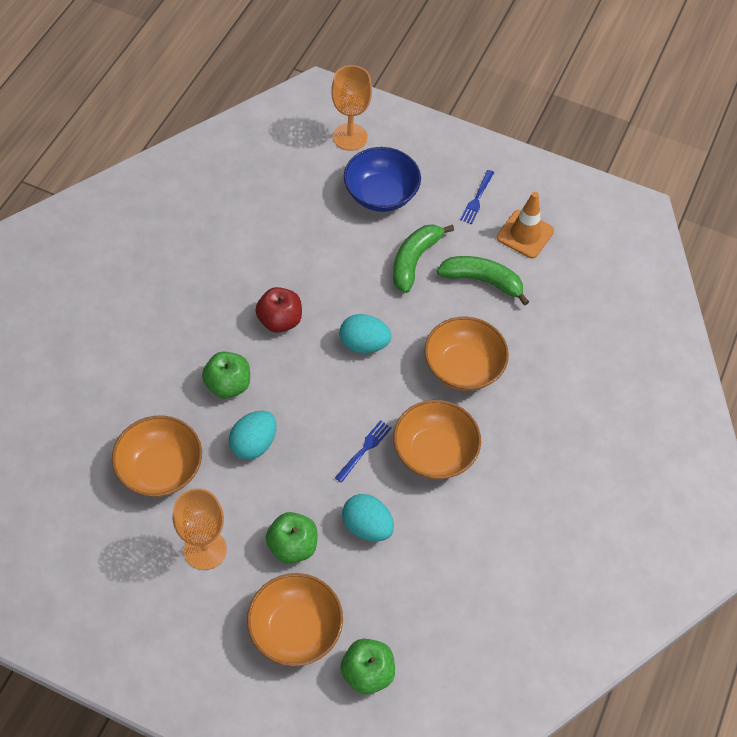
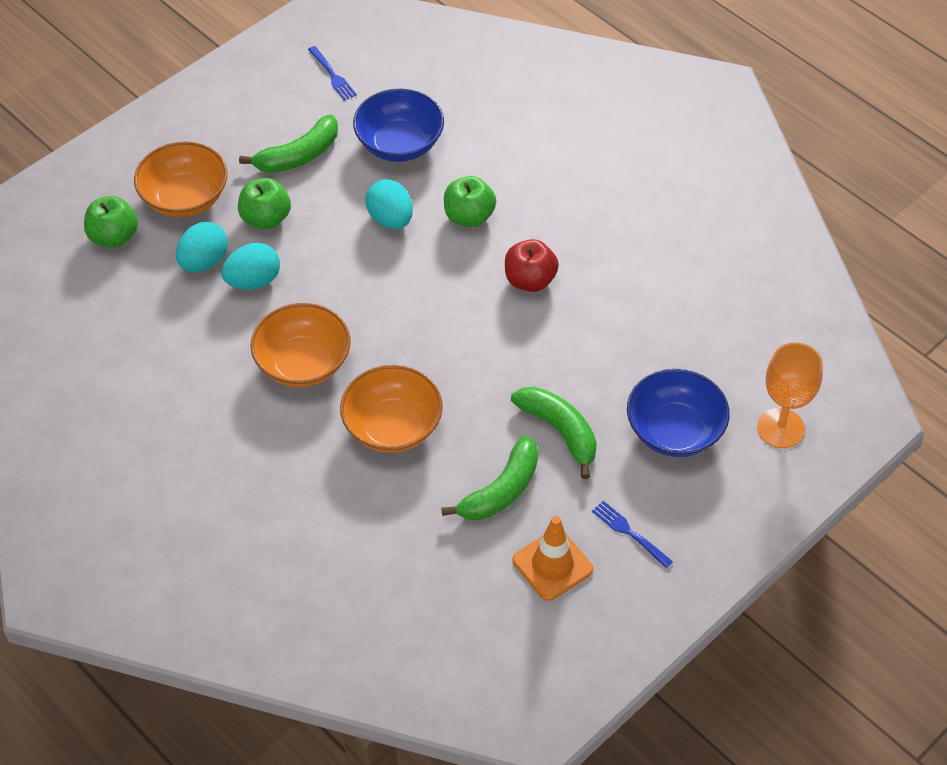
camera: 115 degrees right, 5 degrees down
orange bowl [112,415,202,497] -> blue bowl [353,89,444,162]
orange goblet [173,488,227,570] -> green banana [239,115,338,173]
blue fork [335,420,392,483] -> blue fork moved to [308,46,357,100]
turquoise egg [339,314,391,353] -> turquoise egg moved to [176,222,228,272]

